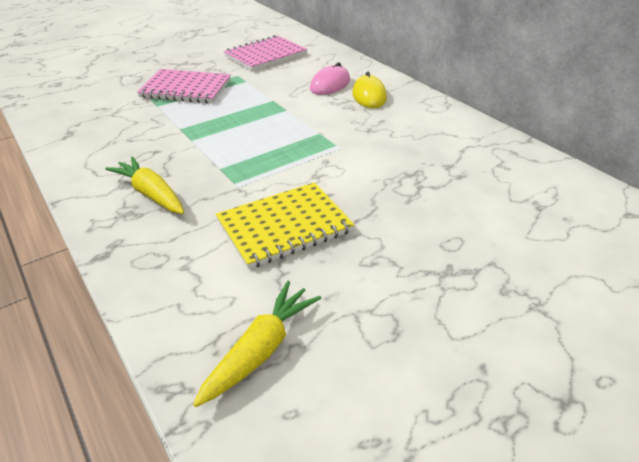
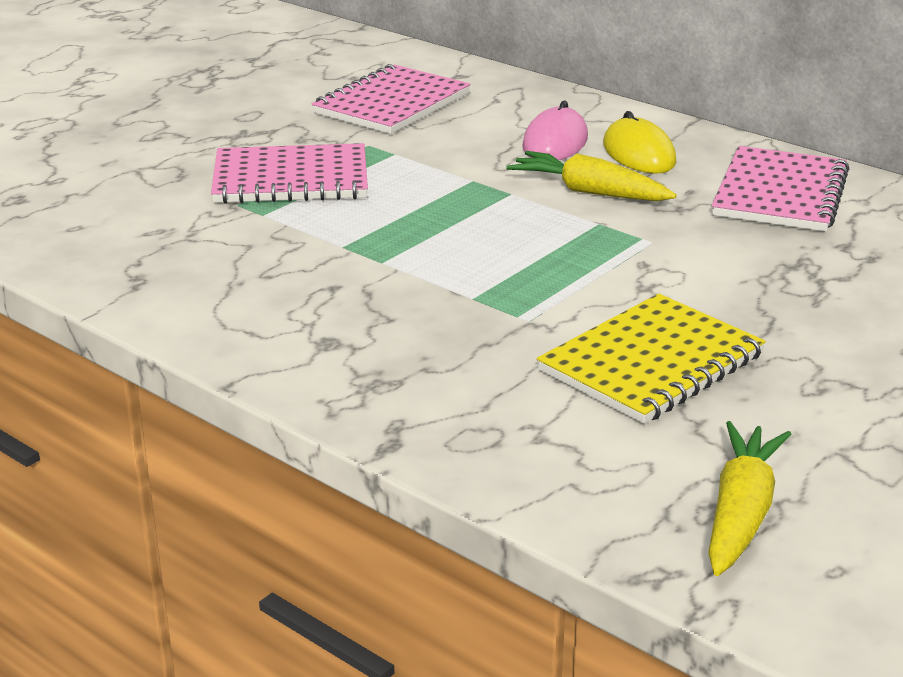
camera: 15 degrees left, 10 degrees down
yellow carrot [105,156,184,214] -> yellow carrot moved to [506,151,677,201]
none -> pink notebook [712,146,849,232]

